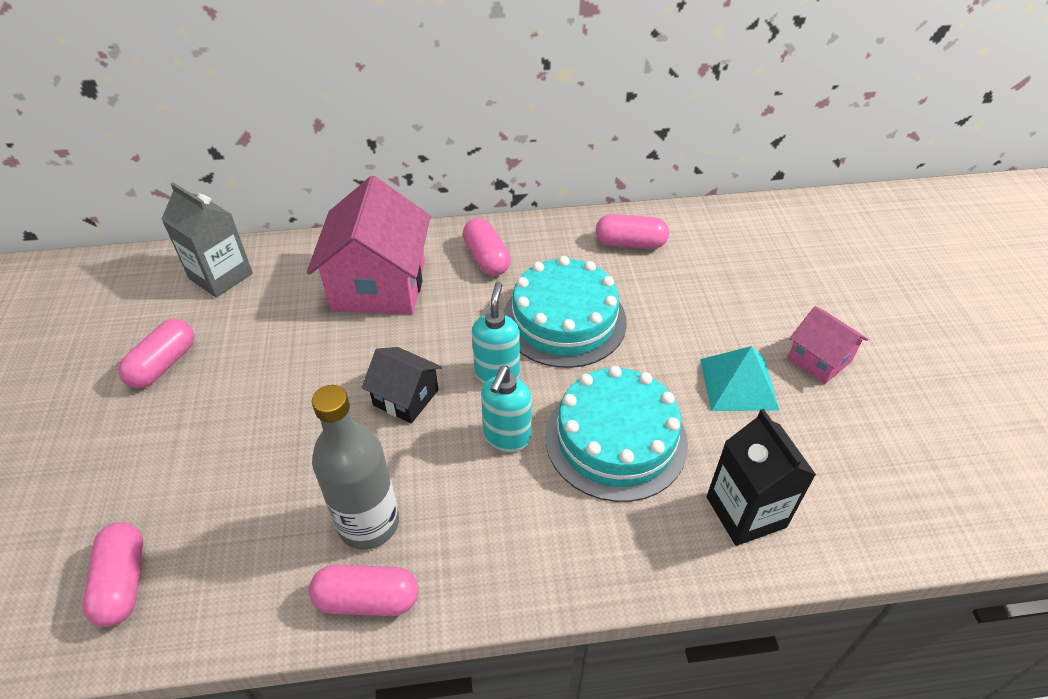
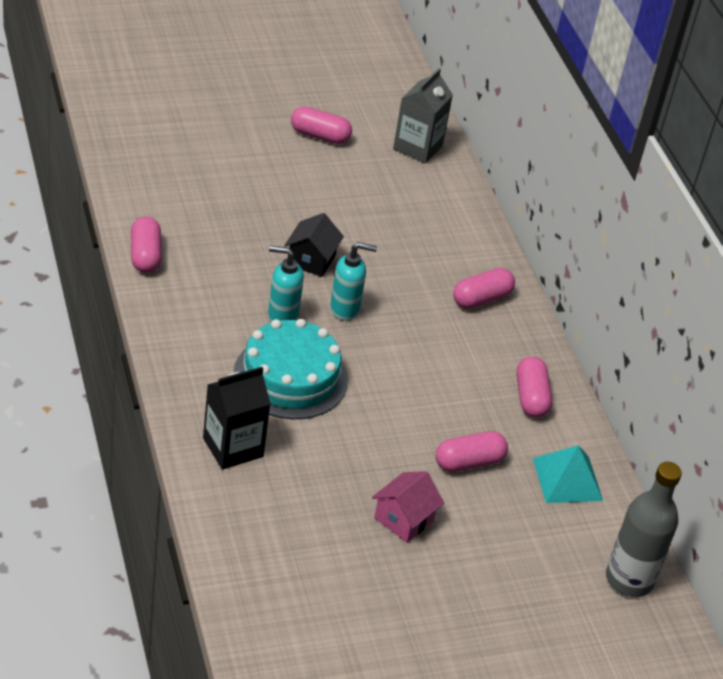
camera: 75 degrees right, 5 degrees down
pink capsule [83,522,143,627] -> pink capsule moved to [436,431,508,472]
pink house [307,176,431,314] -> none
grey bottle [312,385,399,550] -> grey bottle moved to [606,462,682,597]
turquoise cake [504,256,627,368] -> none
turquoise pyramid [700,346,780,411] -> turquoise pyramid moved to [533,445,603,503]

